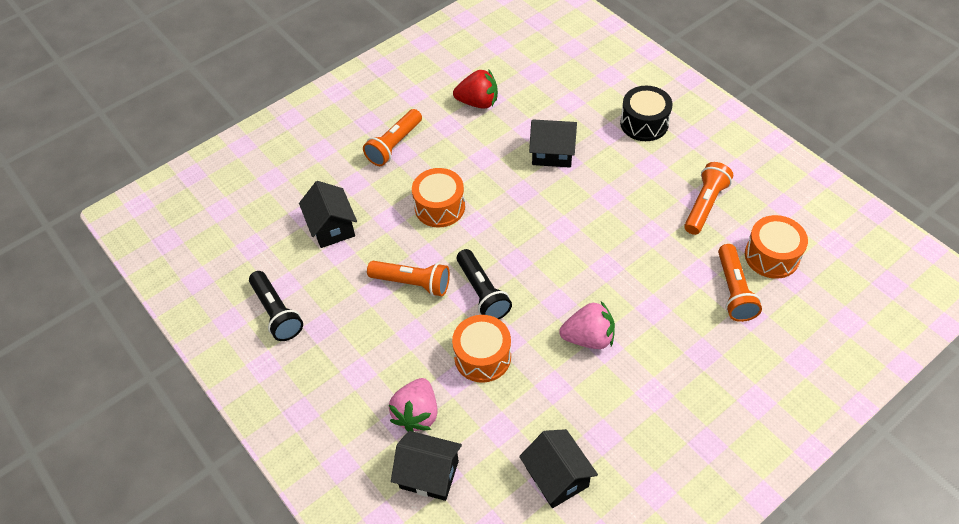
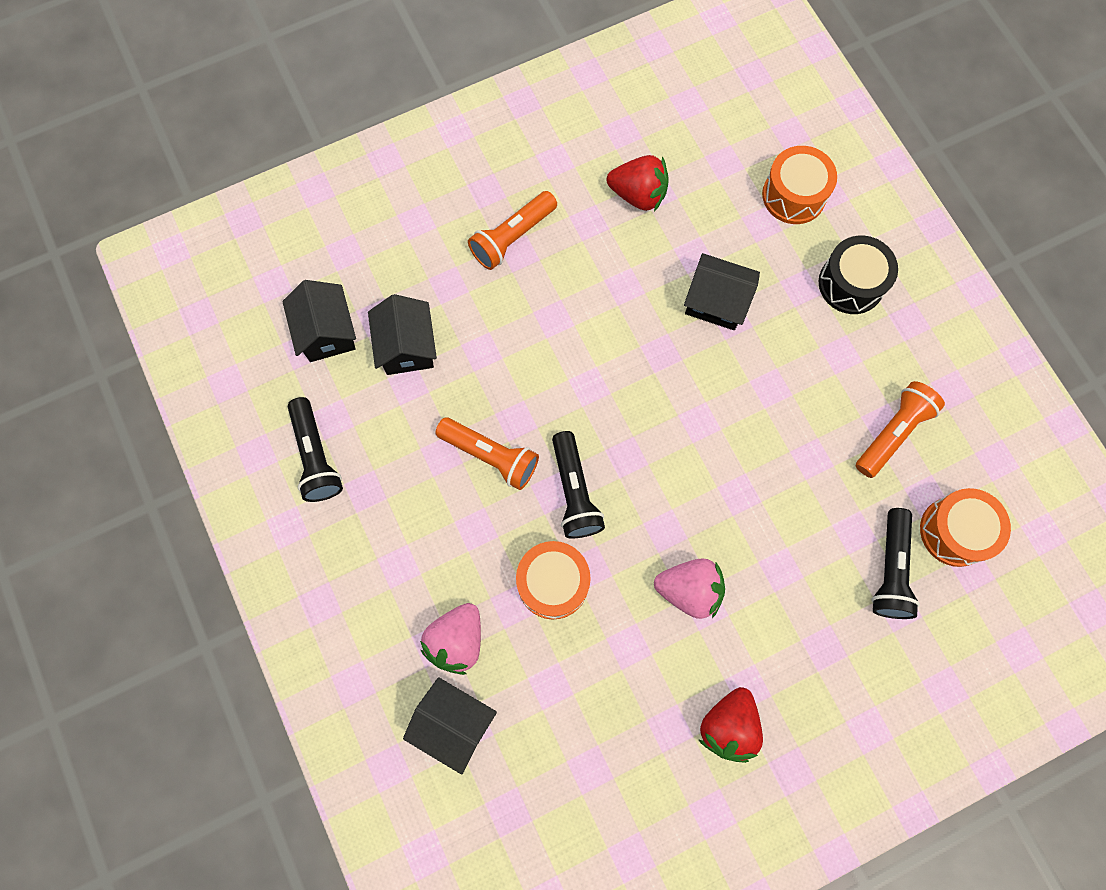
camera: 10 degrees right, 20 degrees up
orange drum [412,168,465,228] -> orange drum moved to [762,146,837,224]
black house [519,429,598,508] -> black house moved to [282,280,356,362]
orange flashlight [718,244,762,322] -> black flashlight [871,508,920,619]
none -> red strawberry [698,687,763,763]

